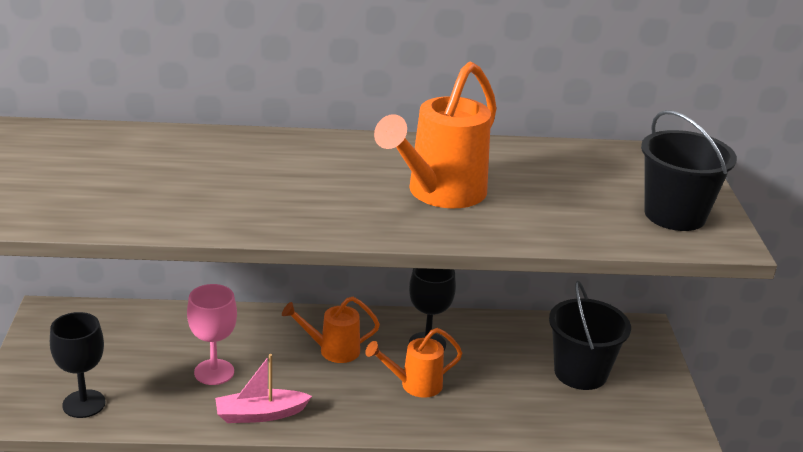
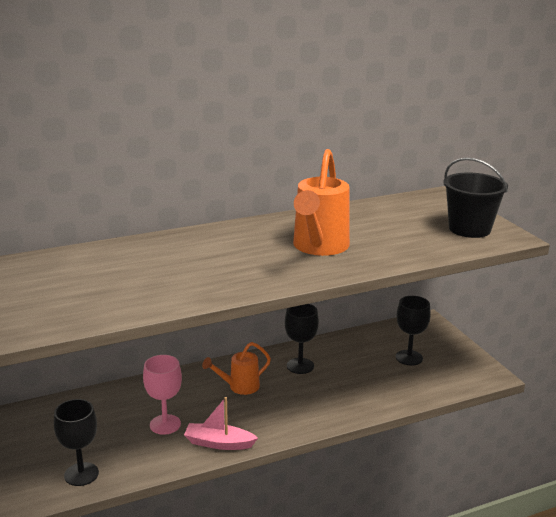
camera: 20 degrees left, 5 degrees down
pink boat [215,354,312,423] -> pink boat turned 45 degrees clockwise [184,397,258,450]
orange watering can [365,328,462,398] -> none
black bucket [549,281,631,390] -> black goblet [396,296,431,366]

